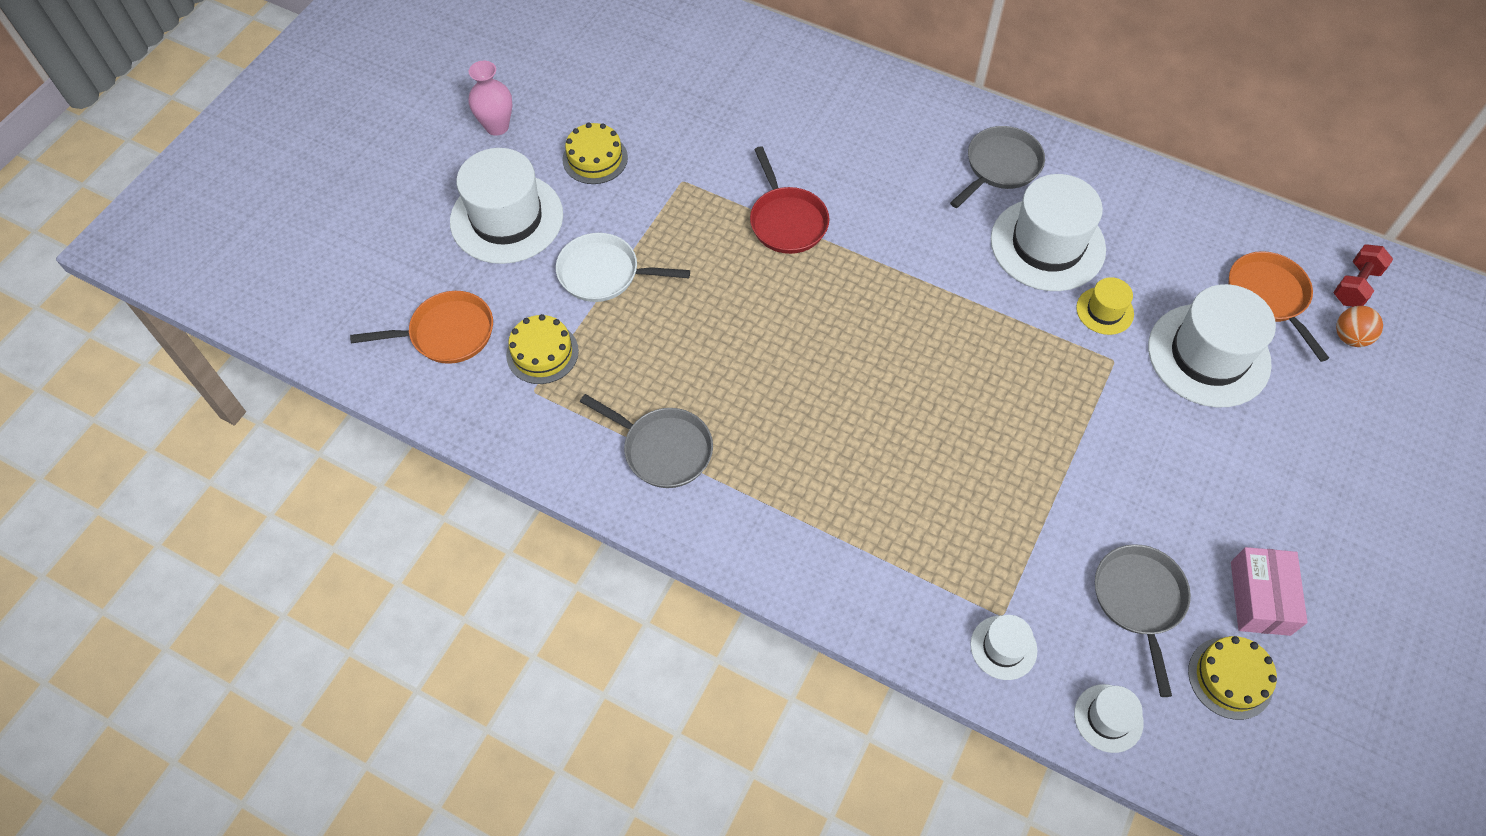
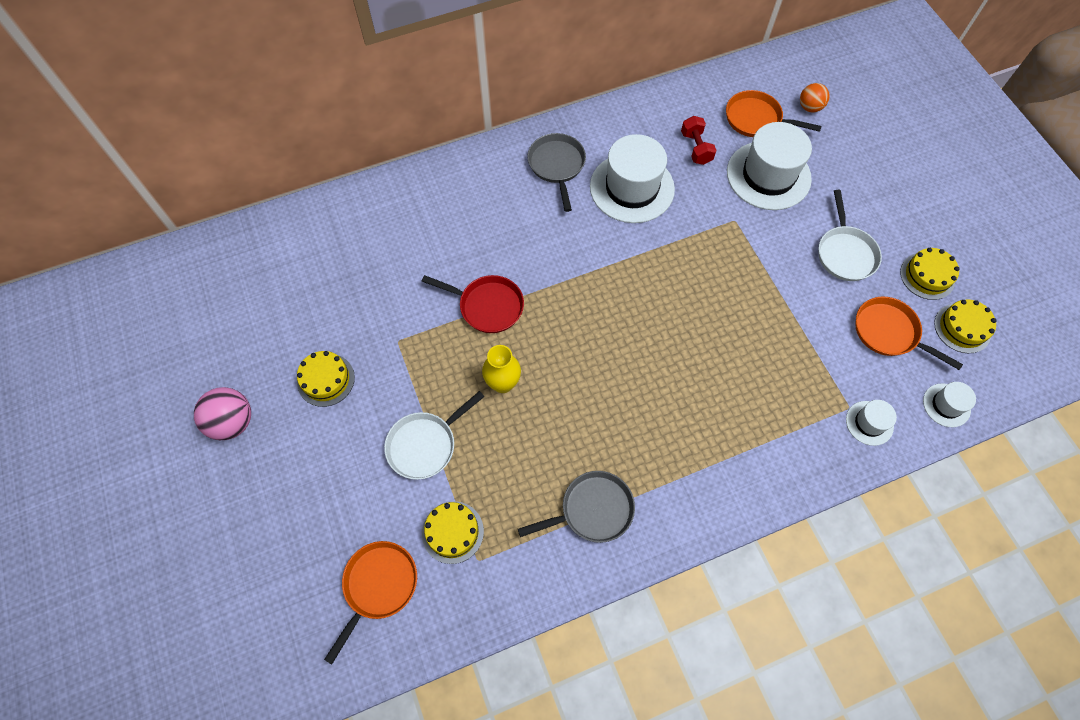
camera: 50 degrees left, 5 degrees up
white hat [450,148,563,264] -> none
pink vase [469,61,512,136] -> pink ball [194,387,251,440]
yellow hat [1076,277,1134,335] -> none
grey pan [1095,544,1191,697] -> orange pan [855,297,963,370]
pink box [1231,547,1307,636] -> yellow cake [900,248,960,300]
red dumbbell [1333,244,1393,307] -> red dumbbell moved to [681,116,717,165]
none -> yellow vase [482,345,521,393]
none -> white pan [818,190,882,281]

